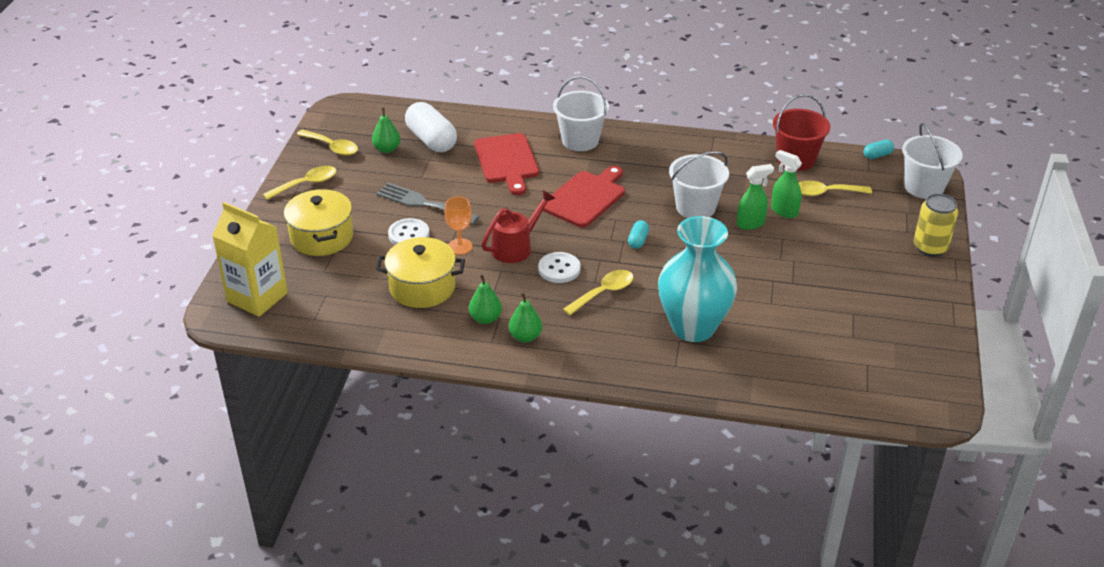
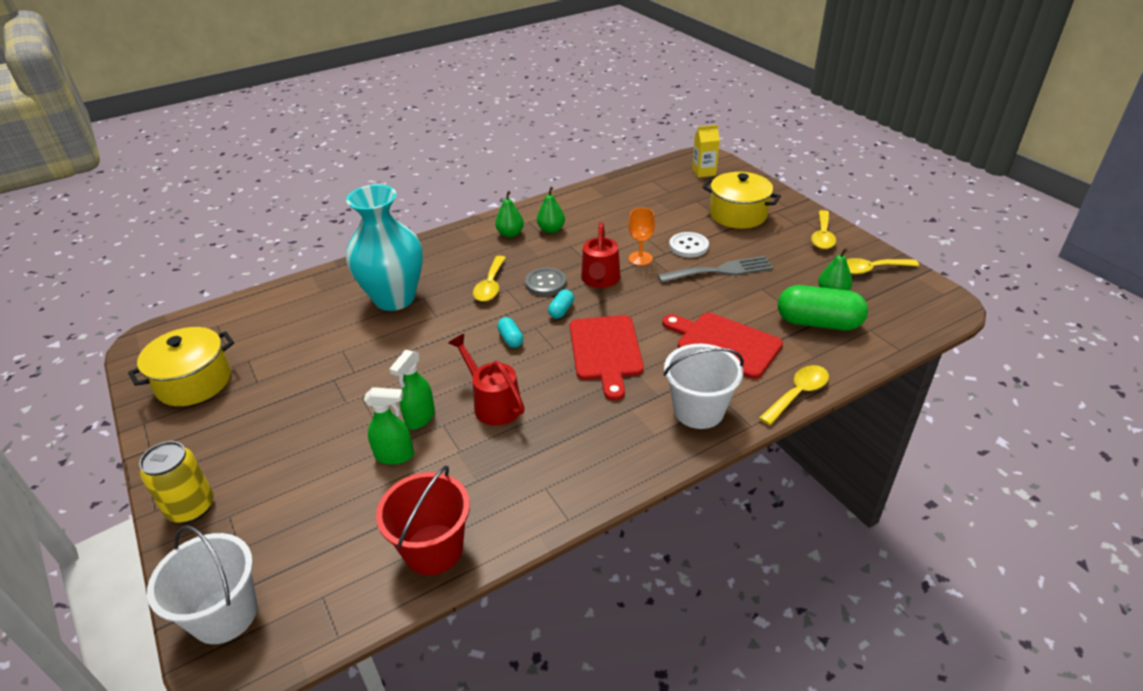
camera: 140 degrees right, 0 degrees up
yellow carton [212,202,288,317] -> yellow carton [692,125,720,178], size x0.57
yellow pot [376,237,465,308] -> yellow pot moved to [128,327,234,406]
white capsule [405,102,457,152] -> green capsule [778,285,868,330]
white button [538,252,580,283] -> grey button [525,267,567,296]
white bucket [669,151,729,218] -> red watering can [448,334,525,426]
yellow spoon [798,181,872,196] -> yellow spoon moved to [759,365,829,425]
turquoise capsule [863,140,894,159] -> turquoise capsule moved to [548,289,574,319]

